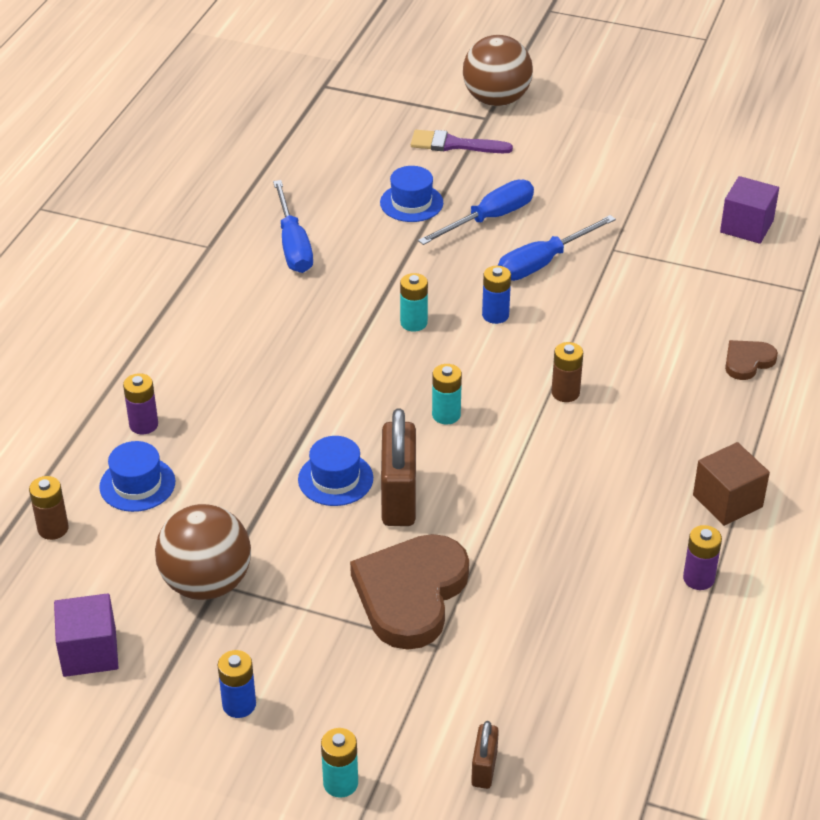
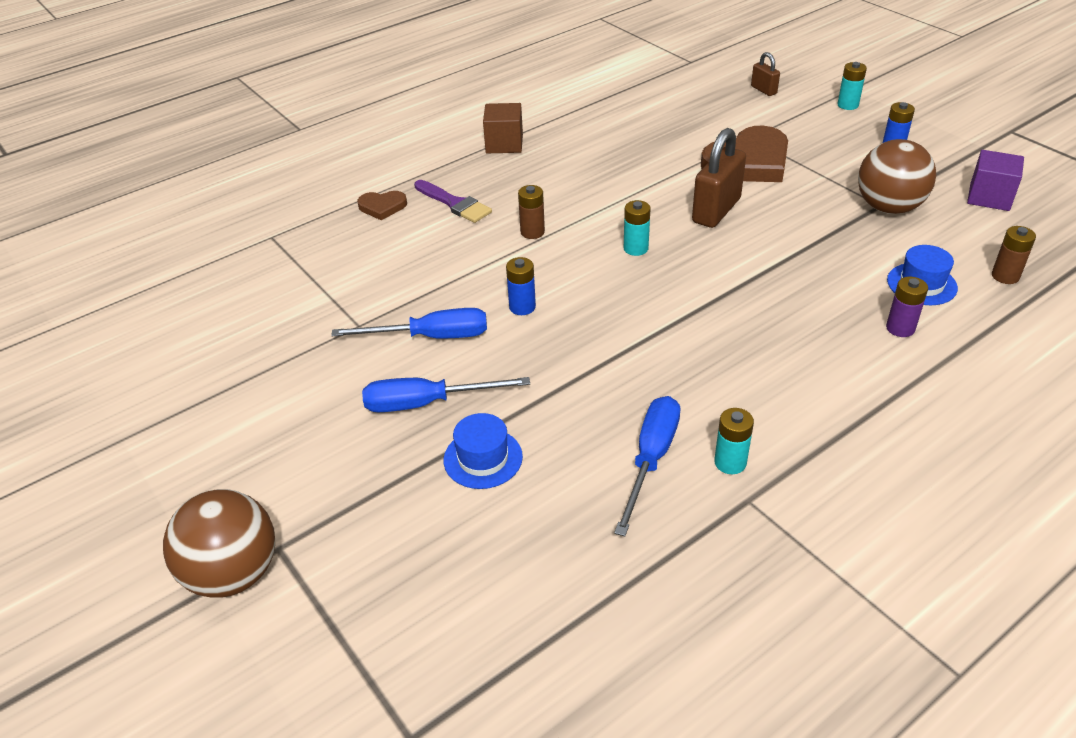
camera: 145 degrees left, 0 degrees up
blue hat [298,436,373,506] -> none
turquoise battery [400,273,428,332] -> turquoise battery moved to [714,408,754,474]
purple brush [411,130,513,153] -> purple brush moved to [414,180,492,223]
brown padlock [471,721,499,789] -> brown padlock turned 75 degrees counterclockwise [751,52,780,96]
purple battery [683,525,722,590] -> none
purple cube [720,176,779,244] -> none

